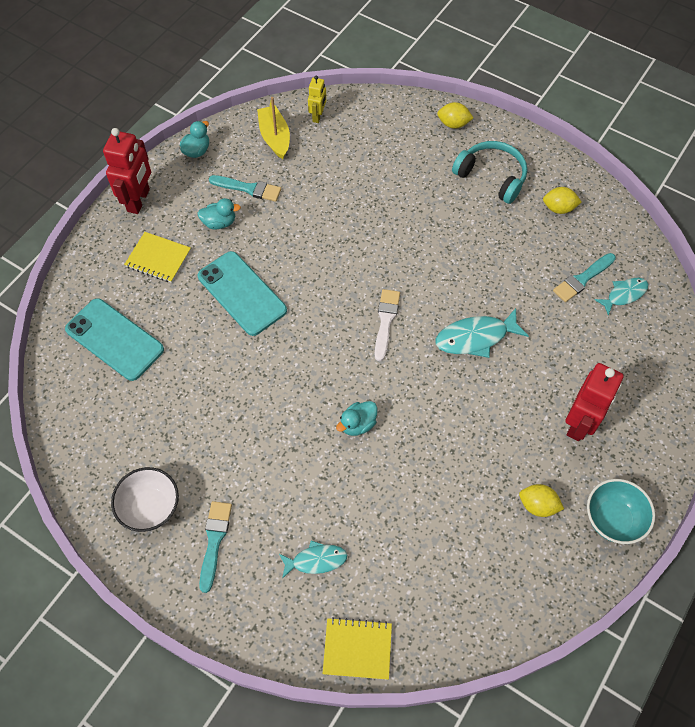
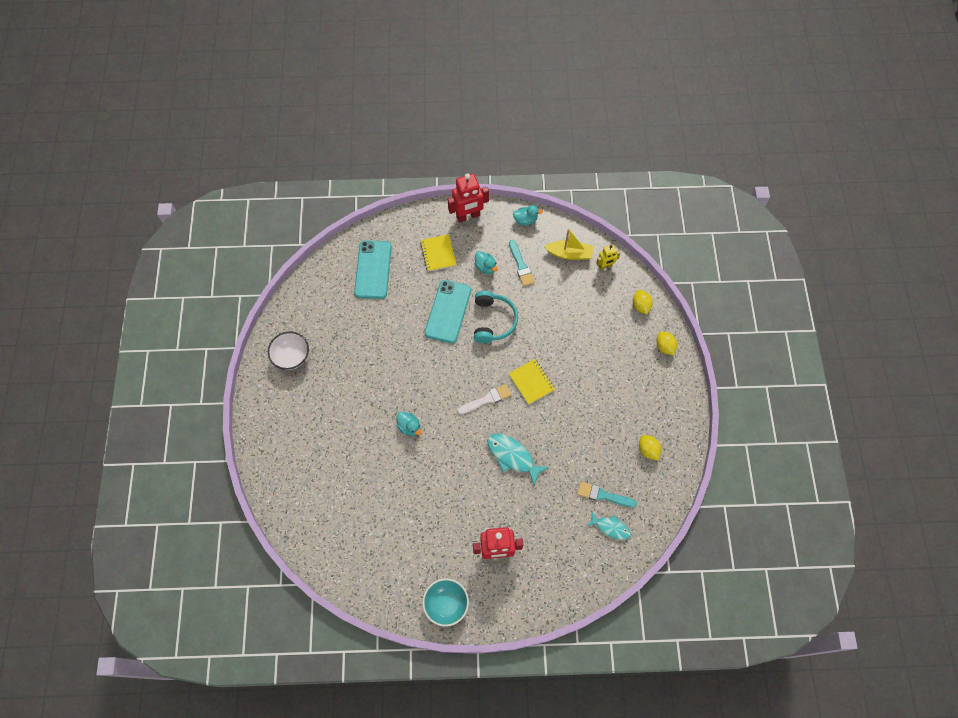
camera: 55 degrees right, 5 degrees up
turquoise brush [199,501,232,593] -> none
yellow boat [257,97,290,159] -> yellow boat turned 60 degrees clockwise [544,229,593,260]
turquoise fish [279,540,347,579] -> none
yellow notebook [323,617,392,680] -> yellow notebook moved to [509,359,555,405]
turquoise duck [336,401,377,436] -> turquoise duck turned 150 degrees counterclockwise [397,412,422,436]
turquoise headphones [452,141,527,204] -> turquoise headphones moved to [474,291,518,343]
yellow lemon [519,484,564,517] -> yellow lemon moved to [633,290,653,314]

